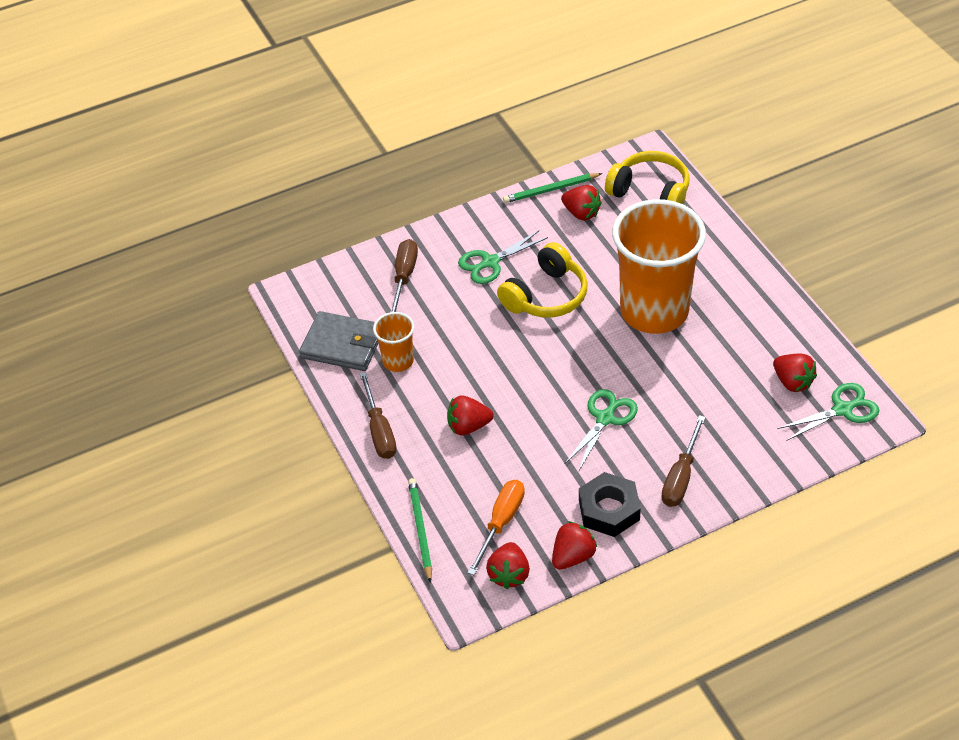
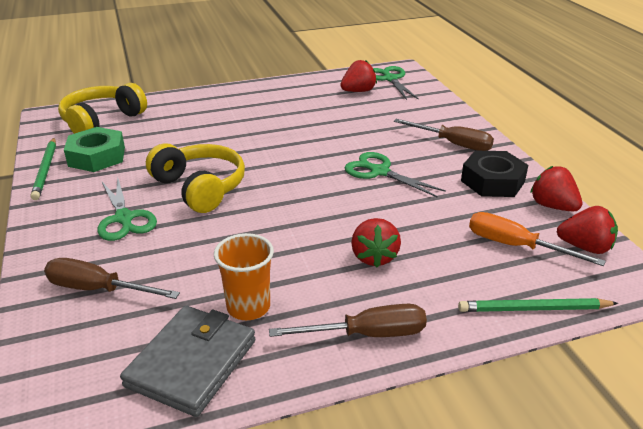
camera: 85 degrees left, 15 degrees down
red strawberry [561,185,602,221] -> green nut [64,127,125,172]
orange cup [612,199,706,334] -> none

